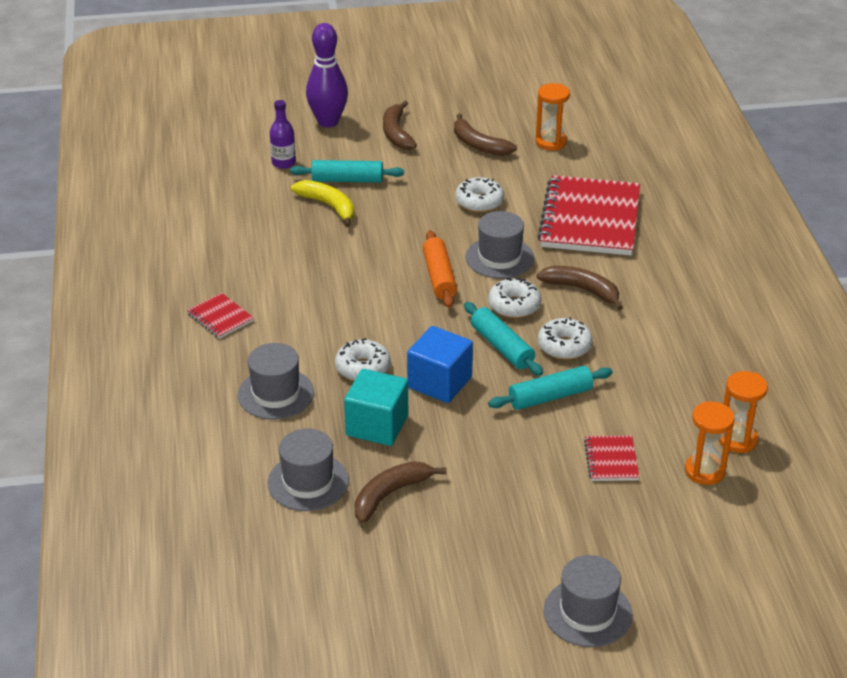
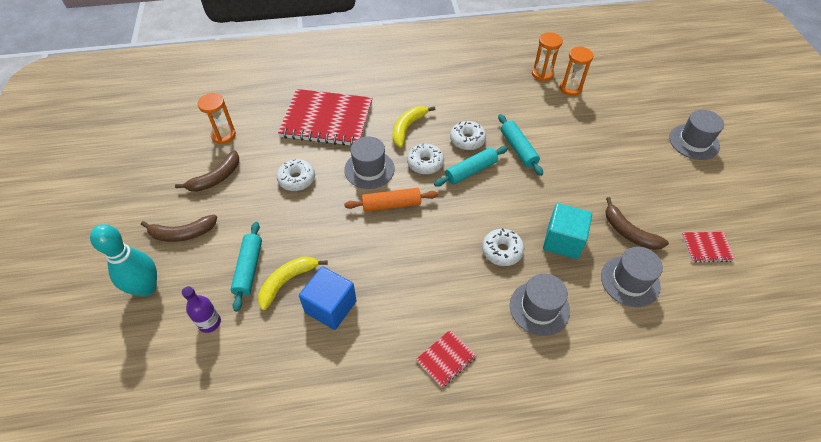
camera: 90 degrees left, 15 degrees up
purple bowling pin [306,23,348,127] -> turquoise bowling pin [90,224,157,297]
blue cube [407,326,473,403] -> blue cube moved to [299,266,357,330]
brown banana [537,266,623,311] -> yellow banana [393,106,435,147]
red notebook [584,435,640,481] -> red notebook moved to [682,232,735,263]

